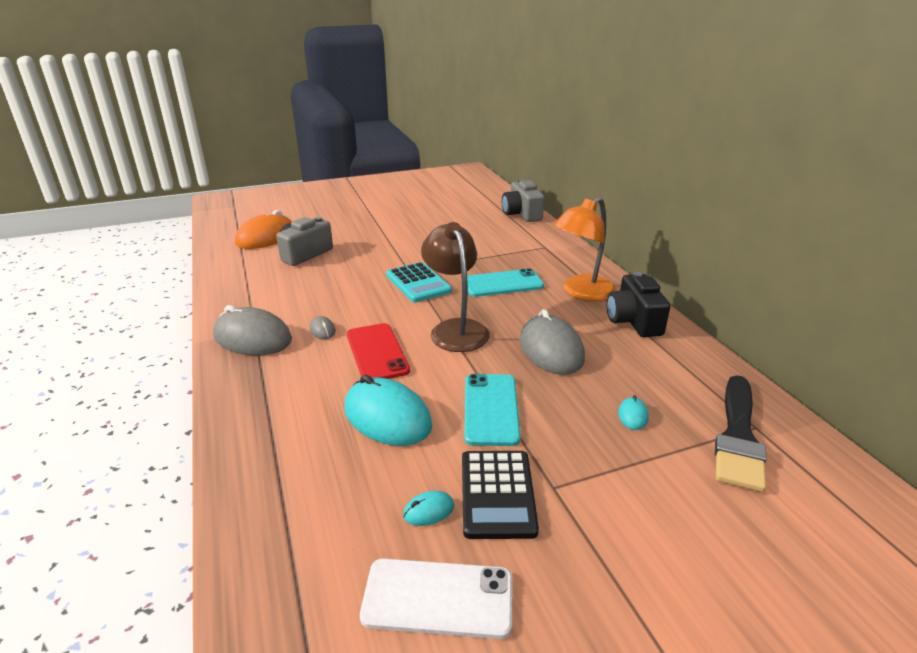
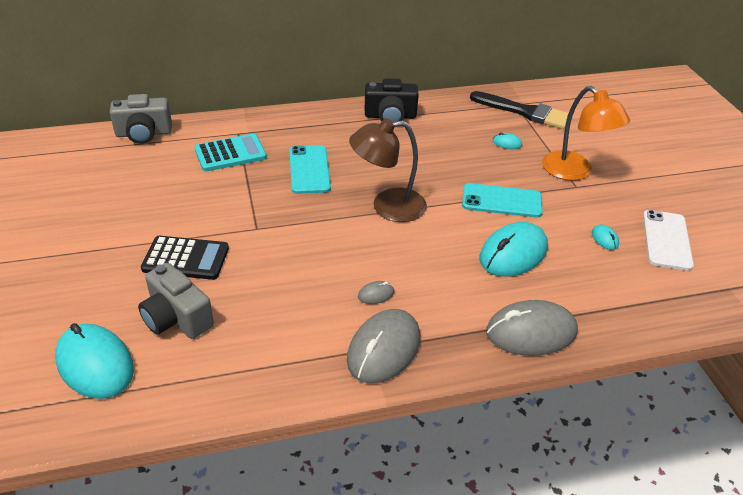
camera: 85 degrees left, 10 degrees up
orange mouse [235,210,292,249] -> turquoise mouse [55,323,134,399]
red phone [347,323,410,379] -> none
turquoise calculator [386,262,452,302] -> turquoise calculator moved to [194,134,267,171]
black calculator [462,451,539,539] -> black calculator moved to [141,236,229,280]
grey mouse [519,309,585,375] -> grey mouse moved to [486,300,578,356]
orange lamp [553,197,616,301] -> orange lamp moved to [542,86,630,181]

